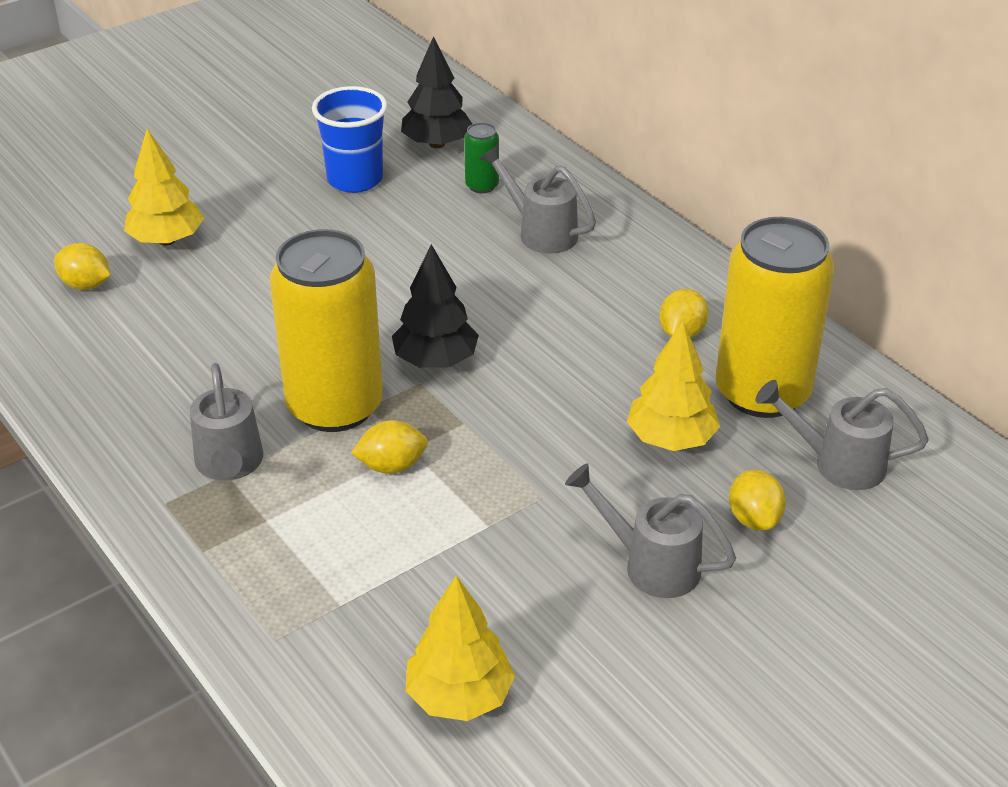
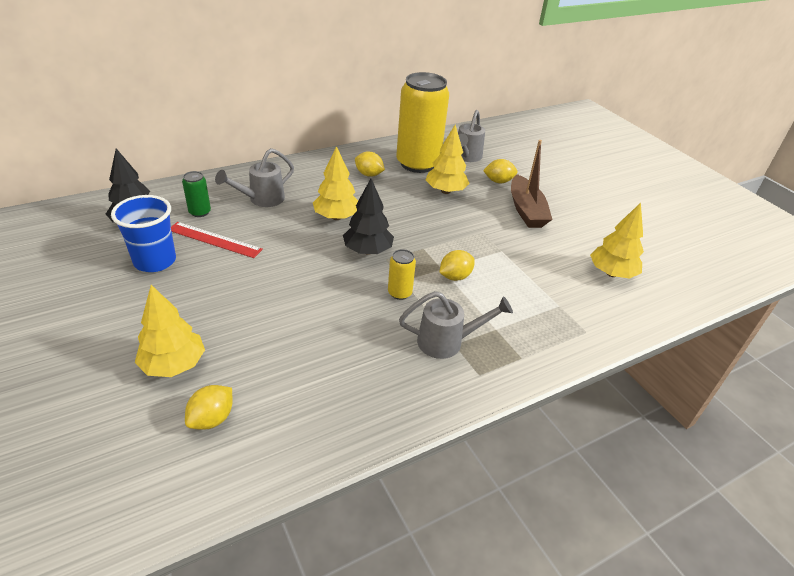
camera: 85 degrees left, 0 degrees up
yellow can [270,229,383,432] -> yellow can [388,249,416,300], size x0.41
yellow lemon [351,420,428,474] -> yellow lemon turned 60 degrees clockwise [439,250,475,281]
grey watering can [565,463,736,598] -> brown boat [511,140,553,228]
none -> red ruler [171,222,263,258]
none -> yellow tree [313,146,358,220]

